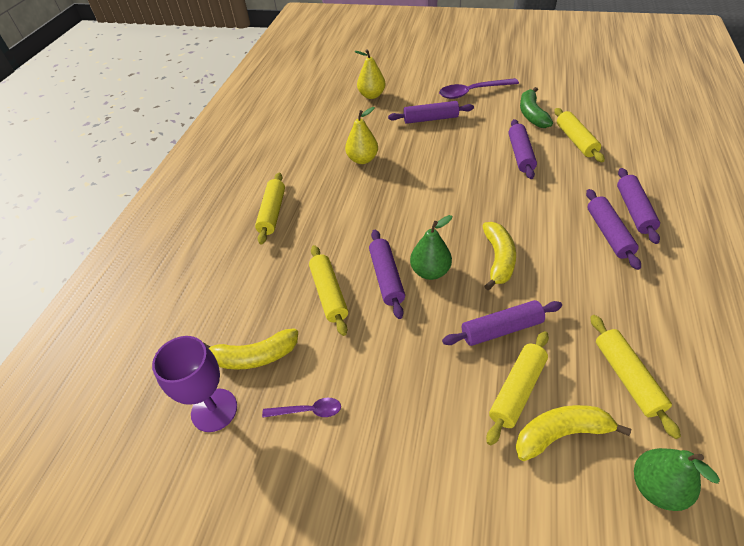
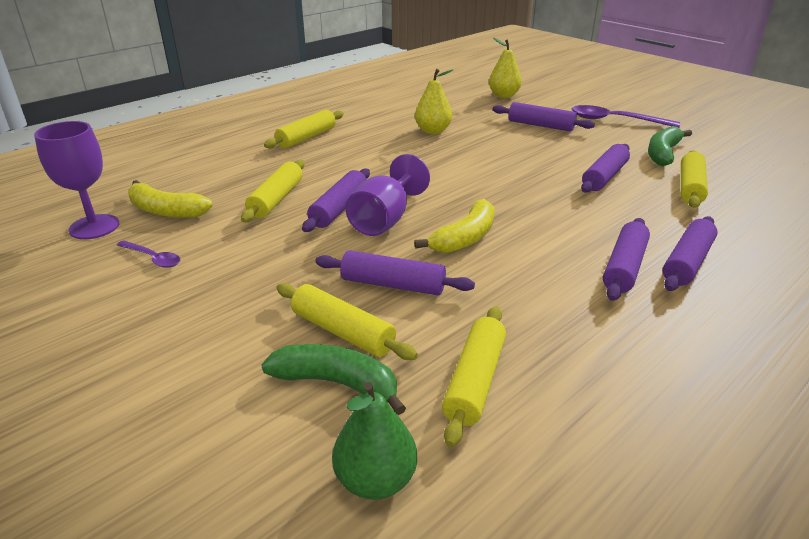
camera: 30 degrees right, 15 degrees down
green pear [410,215,452,280] -> purple goblet [346,154,430,236]
yellow rolling pin [486,331,549,446] -> yellow rolling pin turned 60 degrees clockwise [276,283,418,360]
yellow banana [515,405,631,461] -> green banana [261,344,406,415]

